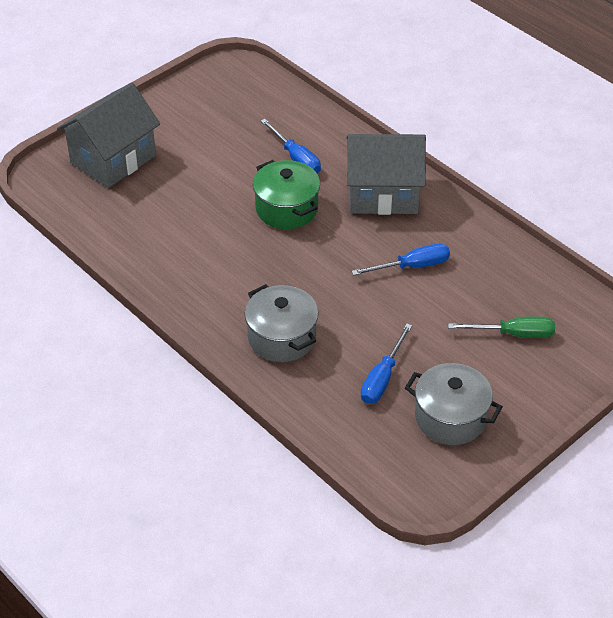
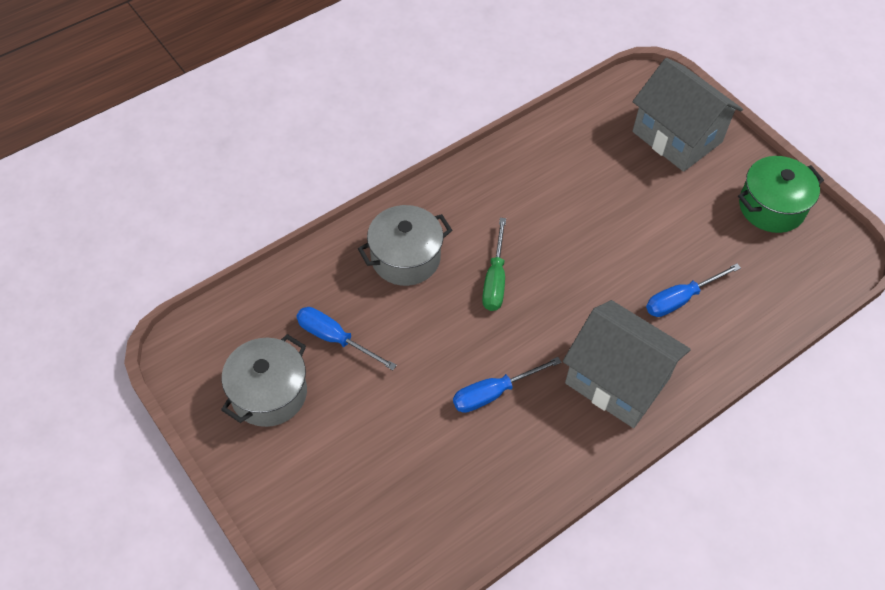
camera: 95 degrees right, 10 degrees up
green pot [253,160,320,229] -> green pot moved to [738,156,824,233]
grey house [347,134,426,215] -> grey house turned 60 degrees counterclockwise [563,300,691,428]
blue screwdriver [352,243,450,275] -> blue screwdriver turned 75 degrees clockwise [453,357,562,413]
green screwdriver [448,316,555,338] -> green screwdriver moved to [482,218,506,311]

